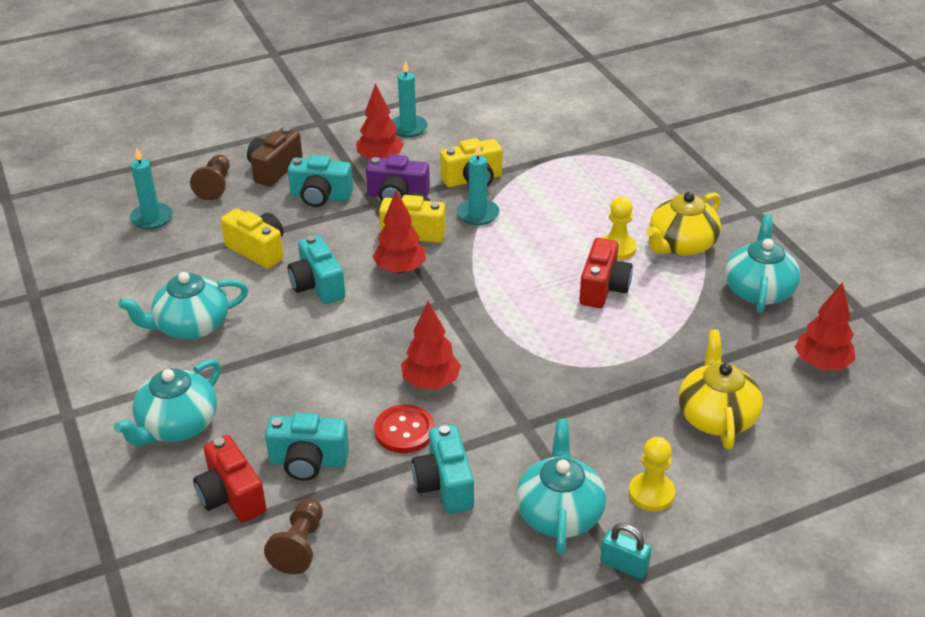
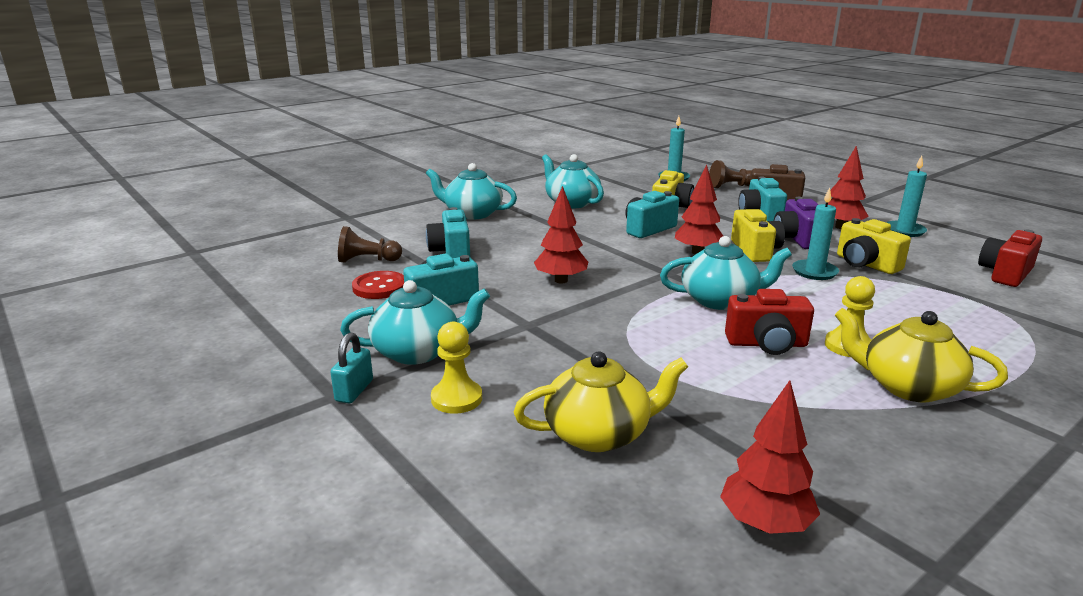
camera: 75 degrees right, 15 degrees down
red camera [193,435,267,523] -> red camera moved to [978,230,1042,287]
red button [374,404,435,453] -> red button moved to [352,271,404,299]
turquoise teapot [725,214,800,313] -> turquoise teapot moved to [660,236,792,310]

